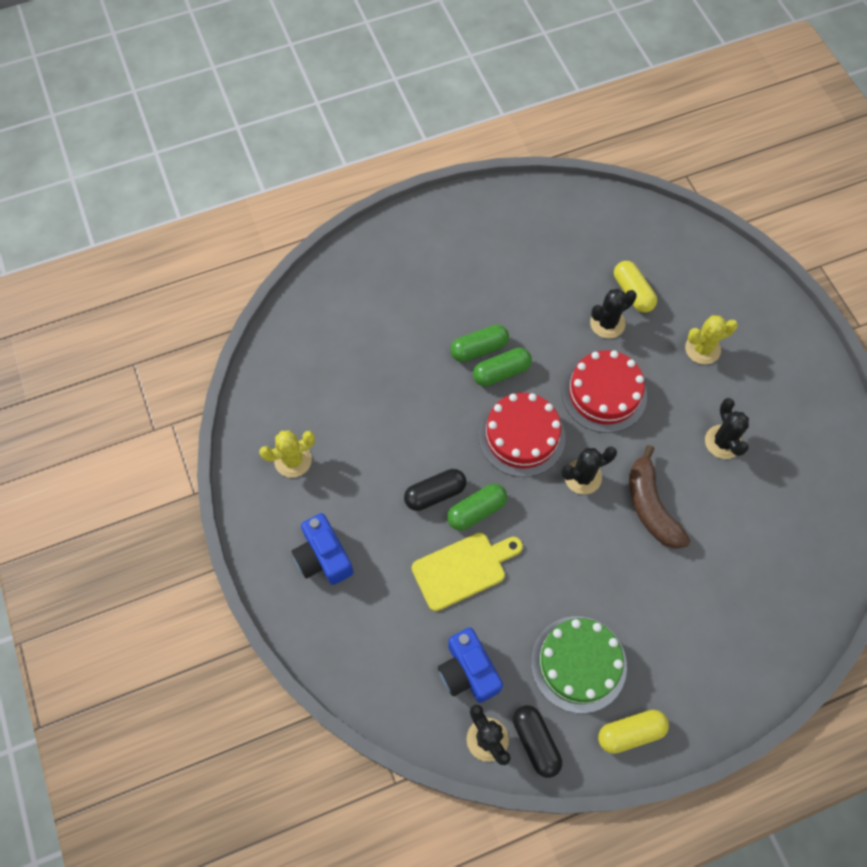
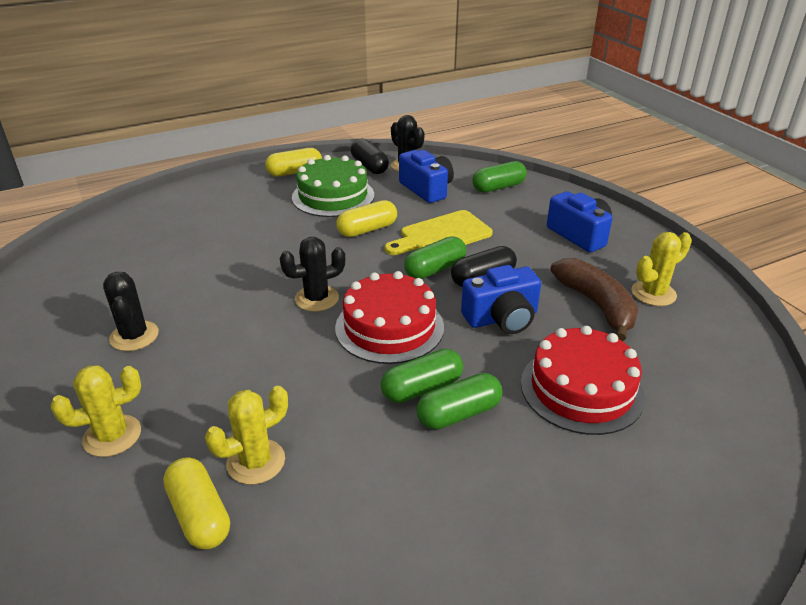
camera: 175 degrees right, 30 degrees down
red cake [562,350,647,433] -> red cake moved to [521,326,645,435]
black cactus [590,289,637,339] -> yellow cactus [205,386,288,485]
brown banana [629,445,690,549] -> brown banana moved to [550,258,638,341]
none -> yellow capsule [336,200,397,237]
none -> blue camera [461,265,541,334]
none -> green capsule [472,161,527,193]

